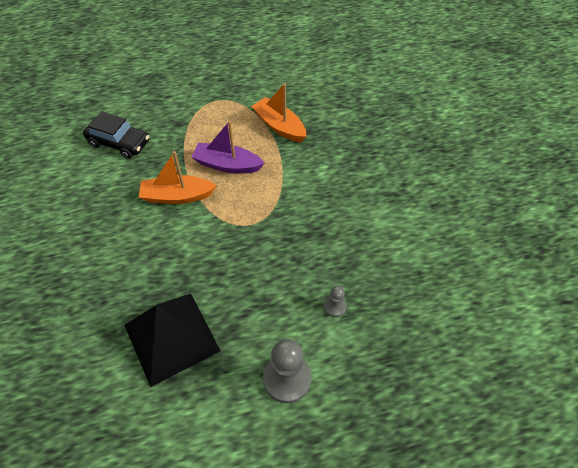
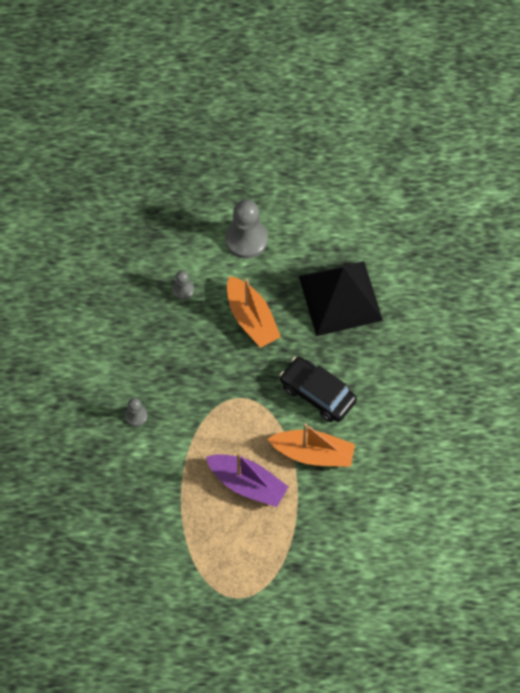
camera: 165 degrees left, 10 degrees up
black car [83,111,149,159] -> black car moved to [279,356,357,422]
orange boat [252,83,307,142] -> orange boat moved to [227,276,281,348]
none -> grey pawn [125,398,147,426]

